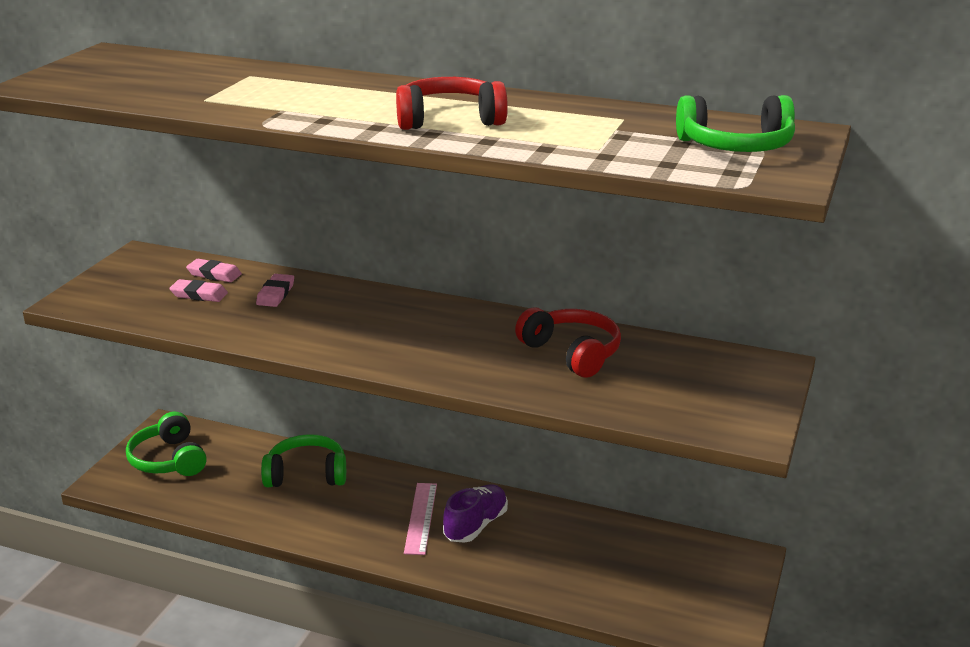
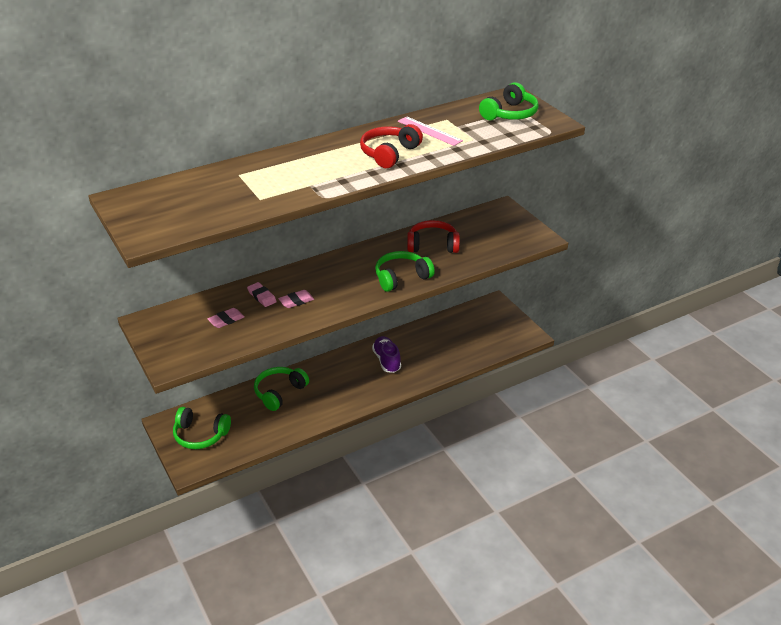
camera: 50 degrees left, 10 degrees up
pink eraser [186,259,242,282] -> pink eraser moved to [278,290,314,308]
pink ruler [404,483,437,555] -> pink ruler moved to [398,116,463,146]
none -> green headphones [375,251,435,292]

